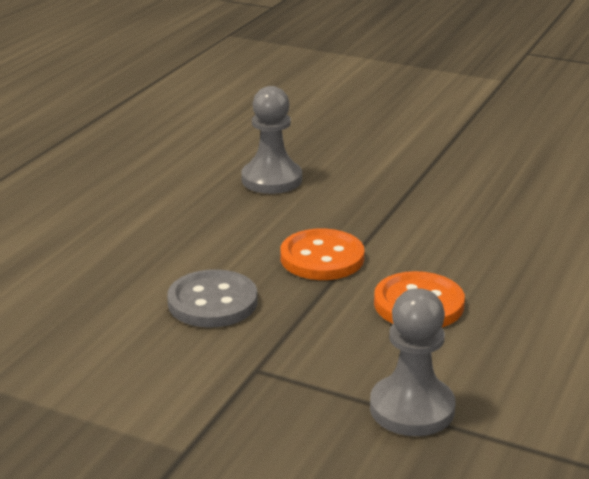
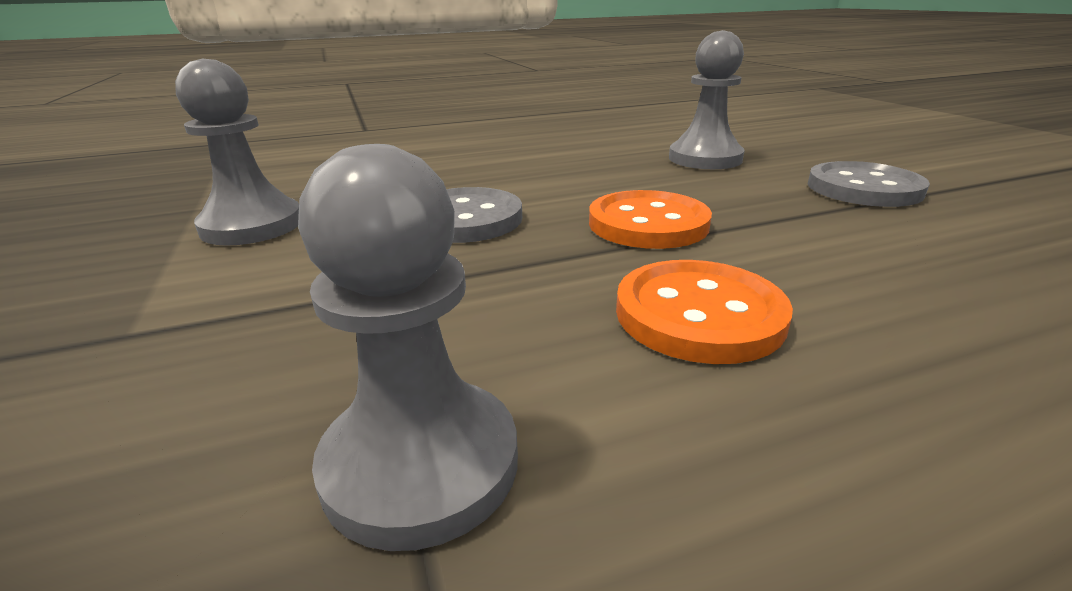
camera: 45 degrees right, 0 degrees up
none -> grey pawn [175,59,299,246]
none -> grey button [808,161,930,207]

